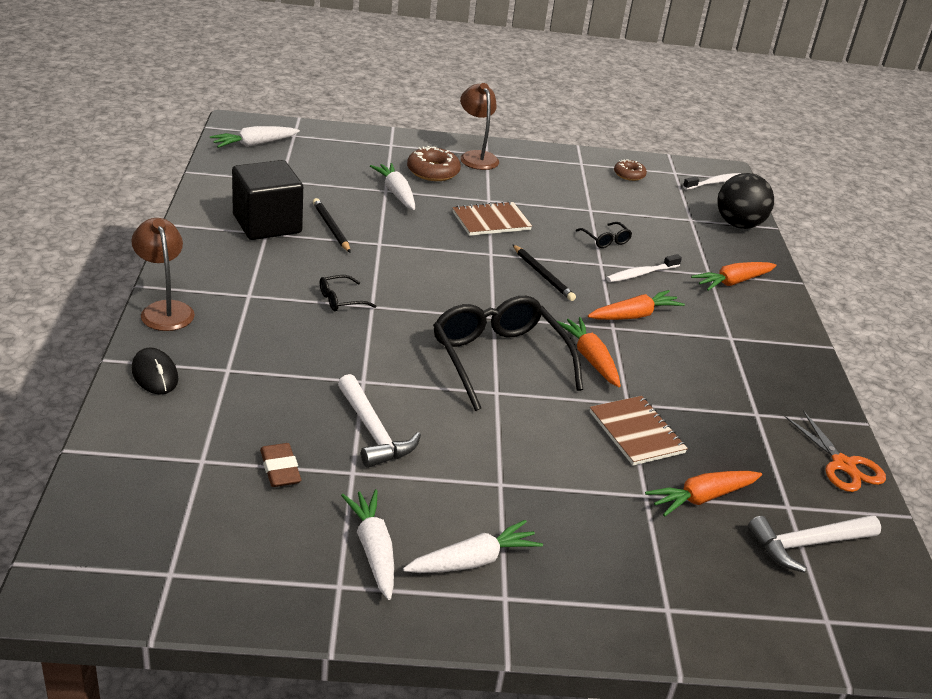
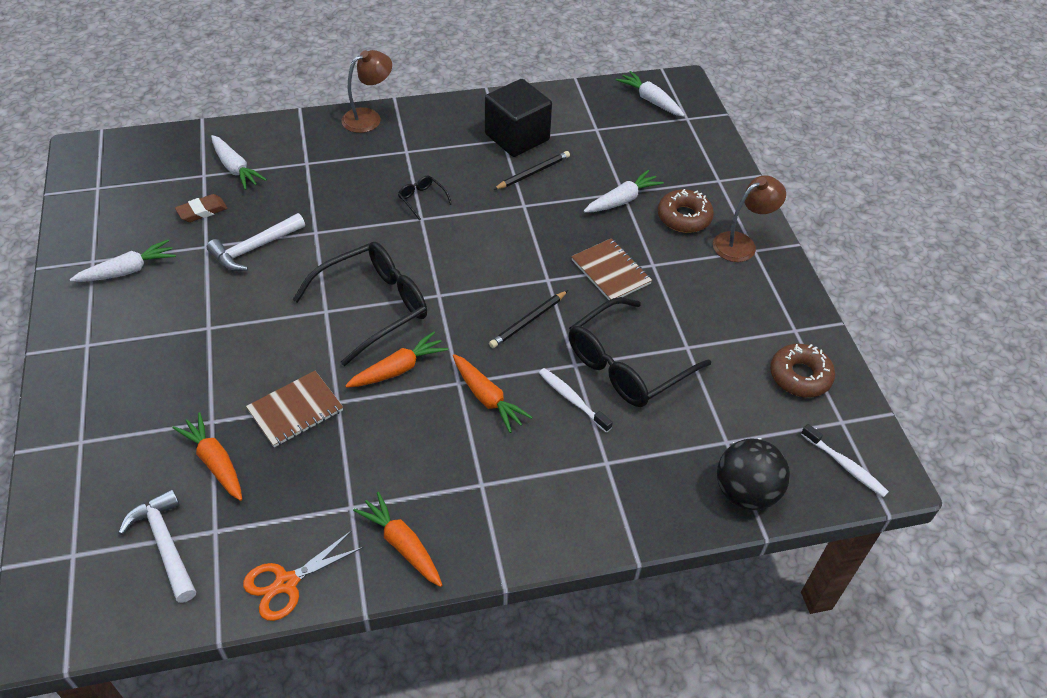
camera: 80 degrees right, 15 degrees up
black mouse [132,347,178,395] -> none
white carrot [403,520,543,573] -> white carrot moved to [211,135,267,190]
black glasses [576,222,632,248] -> black glasses [569,297,711,407], size x2.36
brown donut [614,159,647,181] -> brown donut [770,344,835,397], size x1.58
orange carrot [691,262,777,291] -> orange carrot moved to [353,492,442,587]

